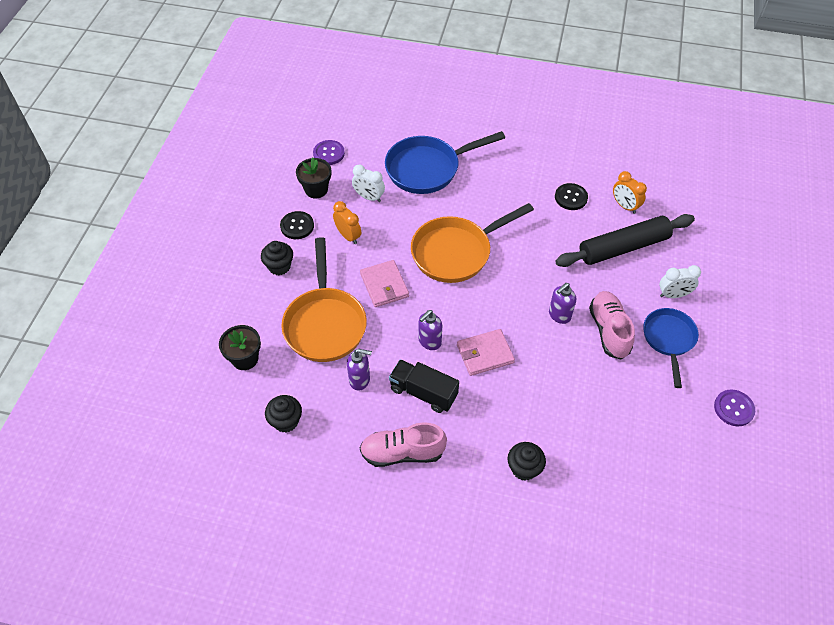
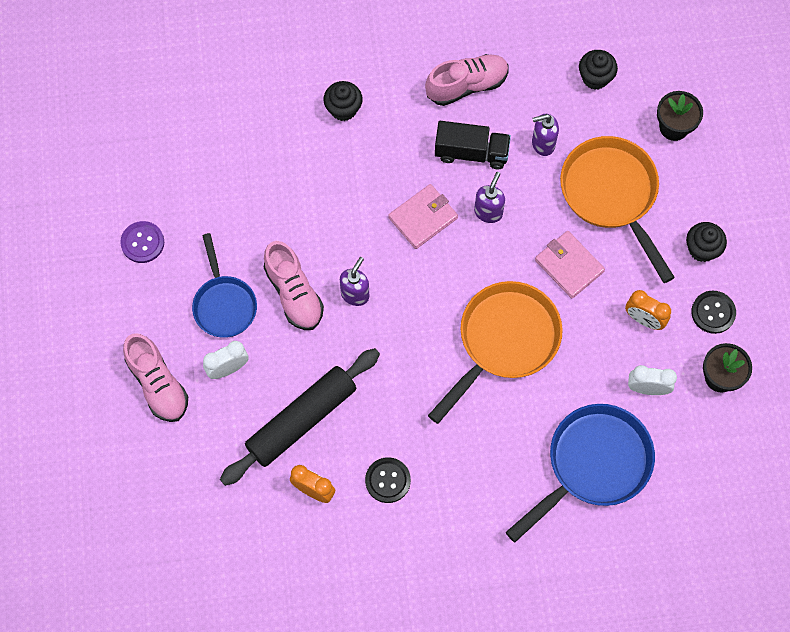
camera: 160 degrees right, 15 degrees up
purple button [313,140,345,165] -> none
none -> pink shoe [123,333,188,422]

